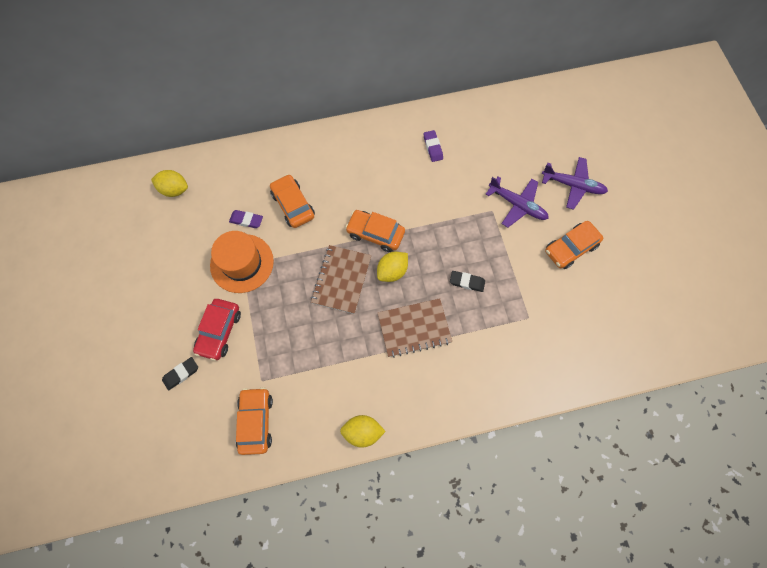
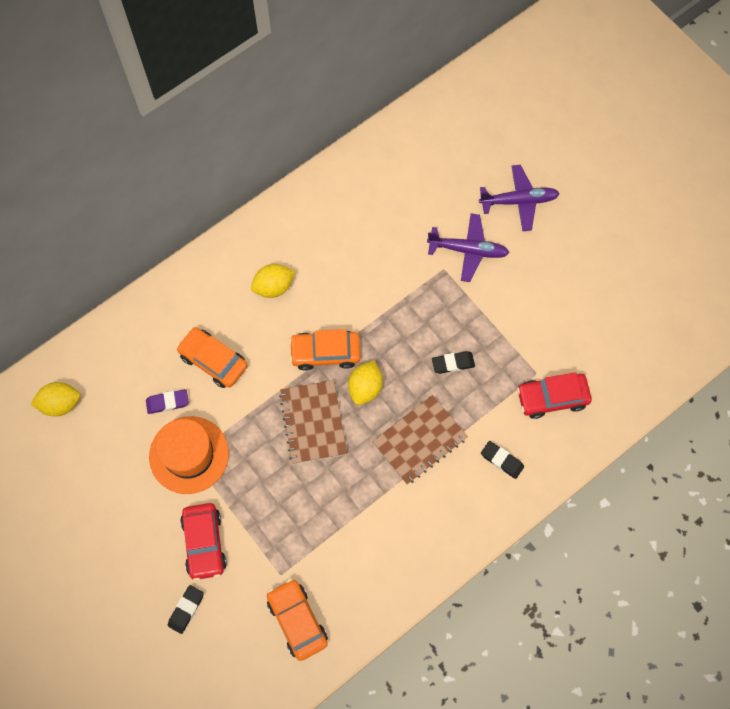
camera: 25 degrees left, 0 degrees up
yellow lemon [340,415,386,448] -> yellow lemon moved to [251,264,295,298]
purple eraser [423,130,443,162] -> none
orange car [545,221,603,269] -> none
none -> black eraser [481,441,524,479]
none -> red car [517,372,592,419]

